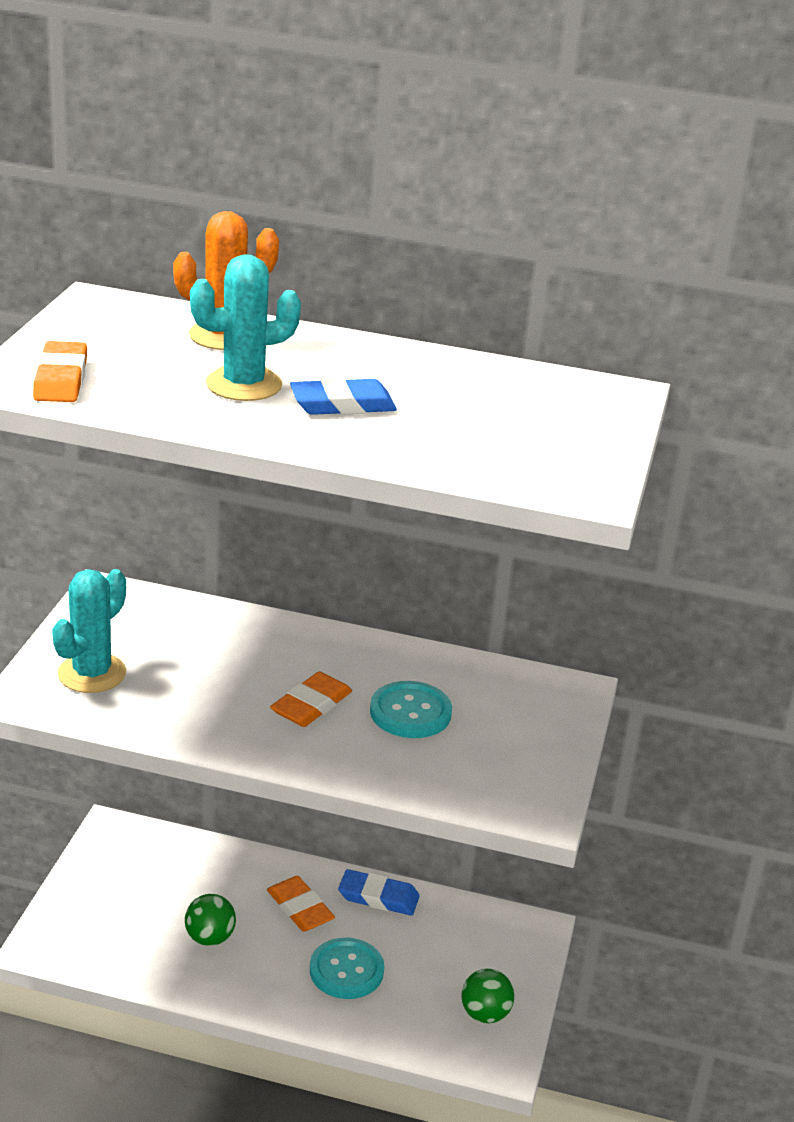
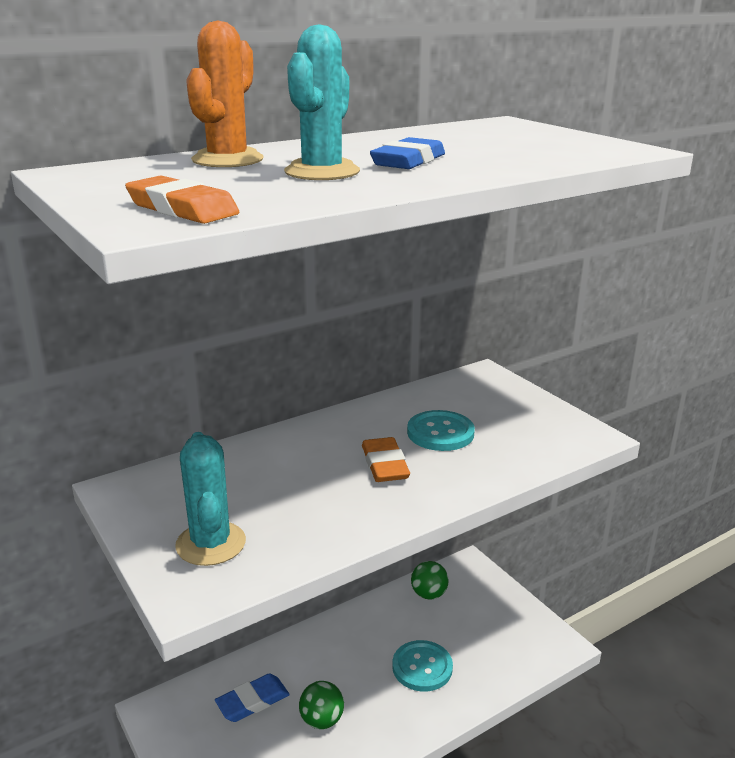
camera: 45 degrees left, 5 degrees down
orange eraser [267,876,335,932] -> none
blue eraser [338,869,420,916] -> blue eraser moved to [215,673,290,722]
green ball [461,969,514,1023] -> green ball moved to [411,561,449,600]

